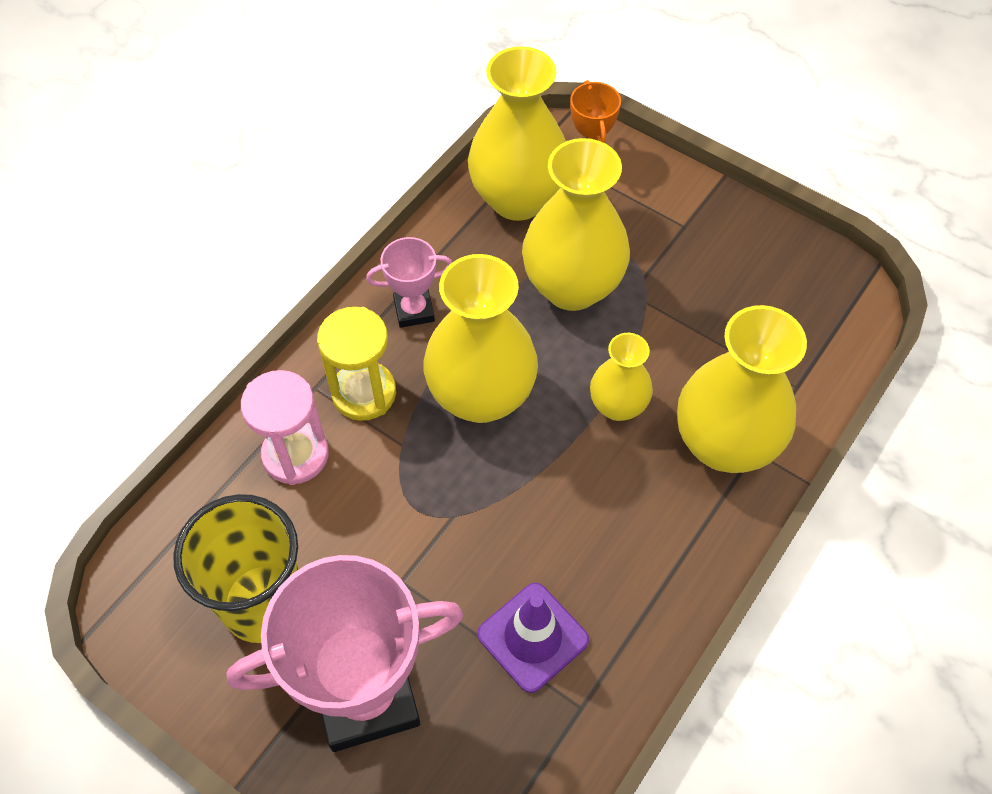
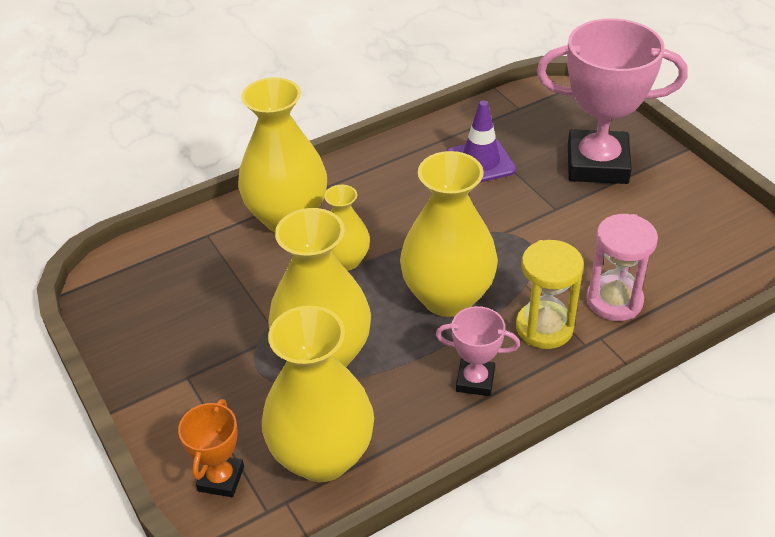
camera: 155 degrees left, 15 degrees down
yellow cup [173,494,299,643] -> none

